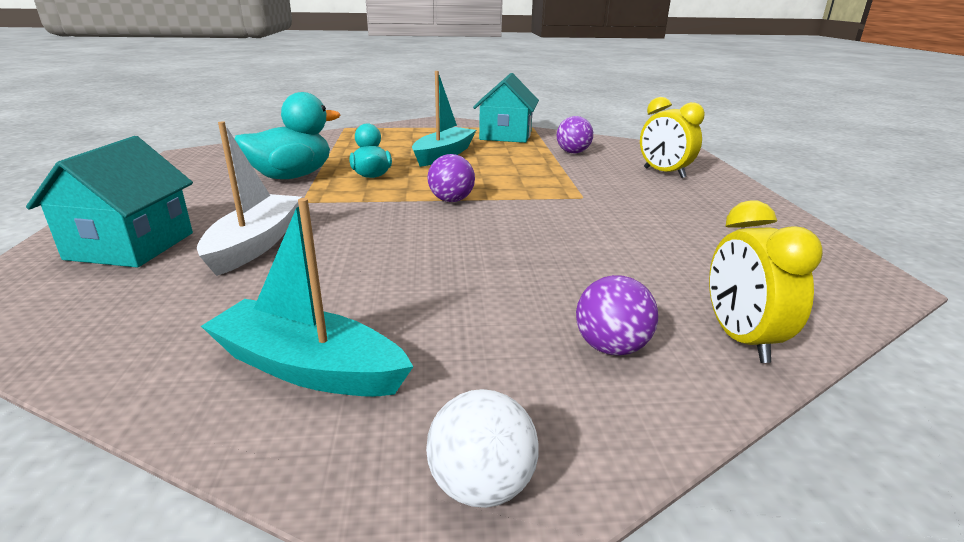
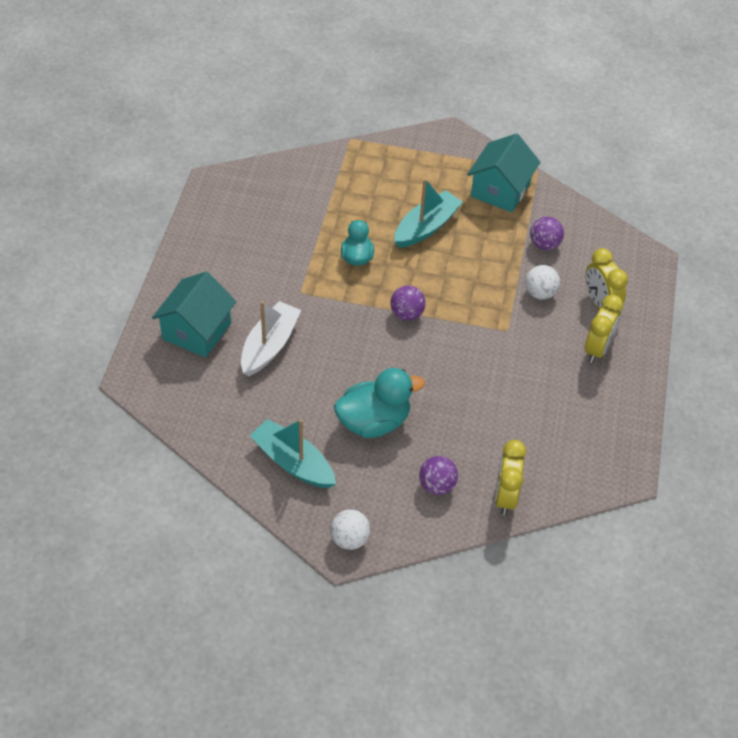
camera: 15 degrees right, 25 degrees up
turquoise duck [235,92,340,179] -> turquoise duck moved to [334,368,425,438]
none -> white ball [525,265,560,300]
none -> yellow clock [585,294,623,363]

